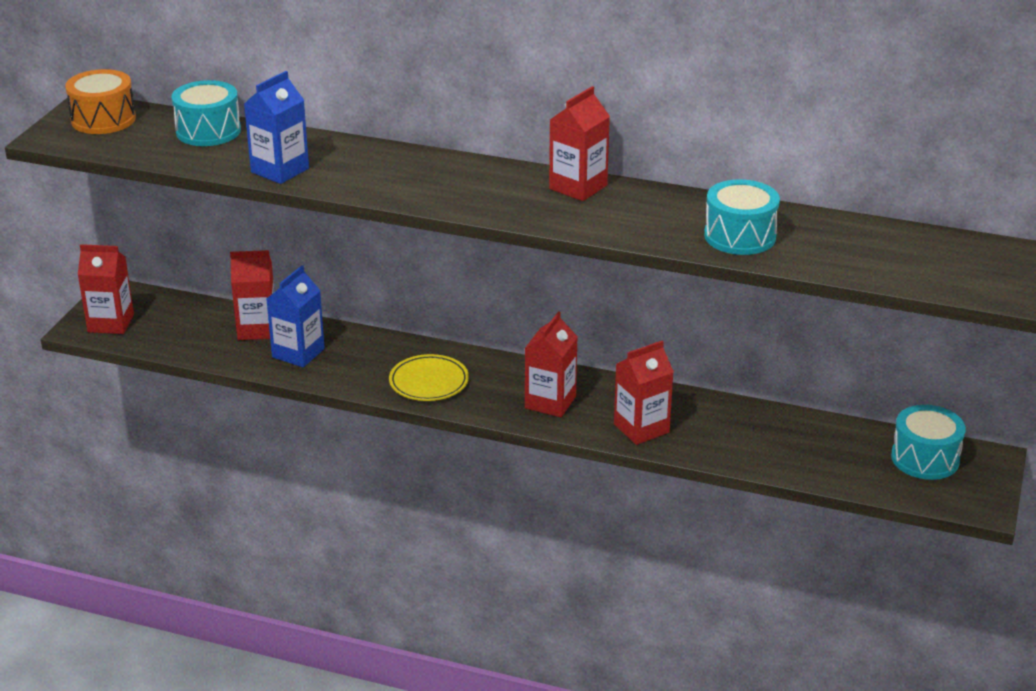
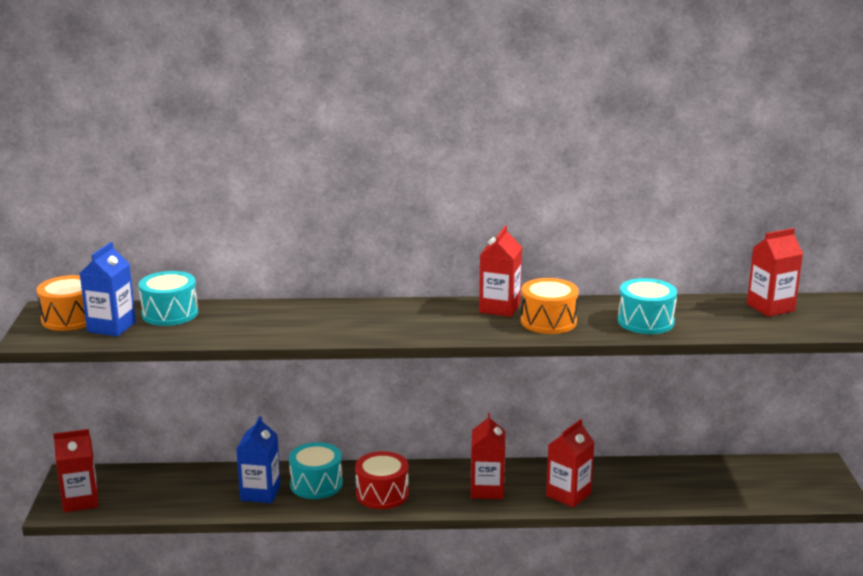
camera: 20 degrees left, 10 degrees down
red carton [230,250,274,340] -> red carton moved to [747,228,803,317]
blue carton [244,71,309,184] -> blue carton moved to [80,242,136,337]
yellow plate [389,354,469,401] -> red drum [355,451,409,509]
turquoise drum [891,405,966,480] -> turquoise drum moved to [289,442,343,499]
none -> orange drum [521,278,579,334]

